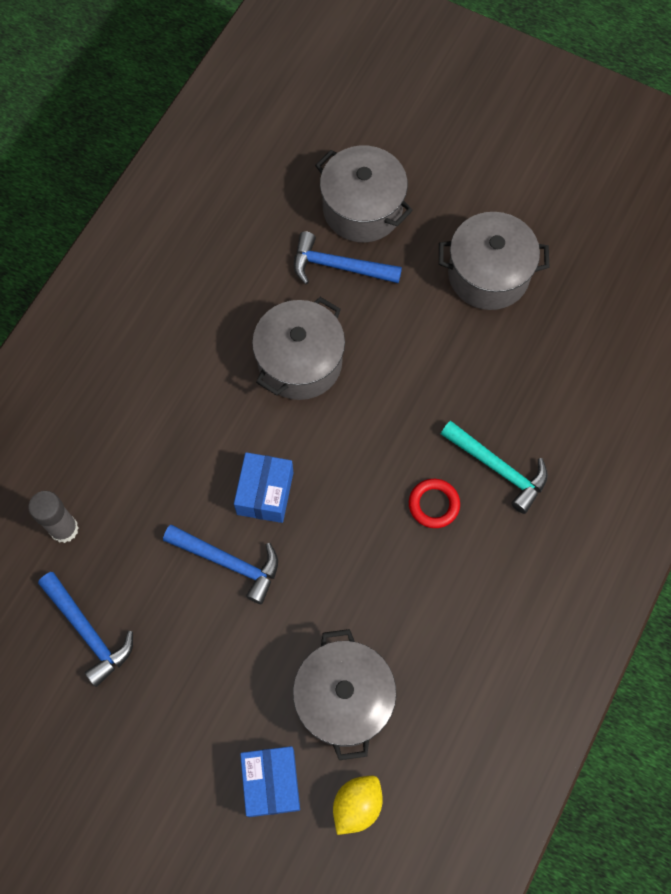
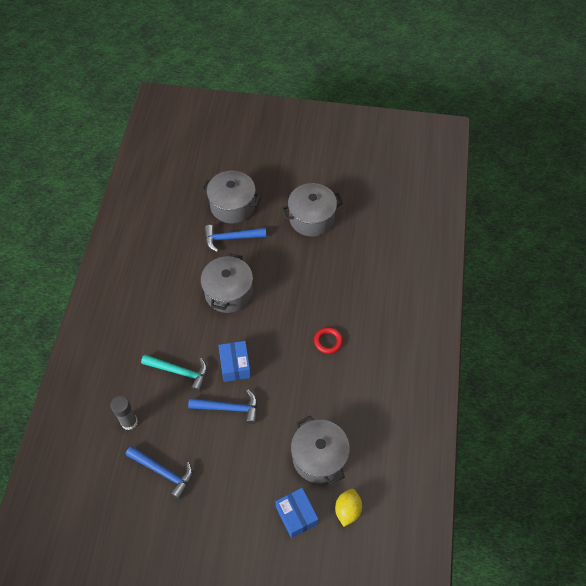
camera: 20 degrees left, 10 degrees down
turquoise hammer [441,420,548,514] -> turquoise hammer moved to [141,354,207,392]

